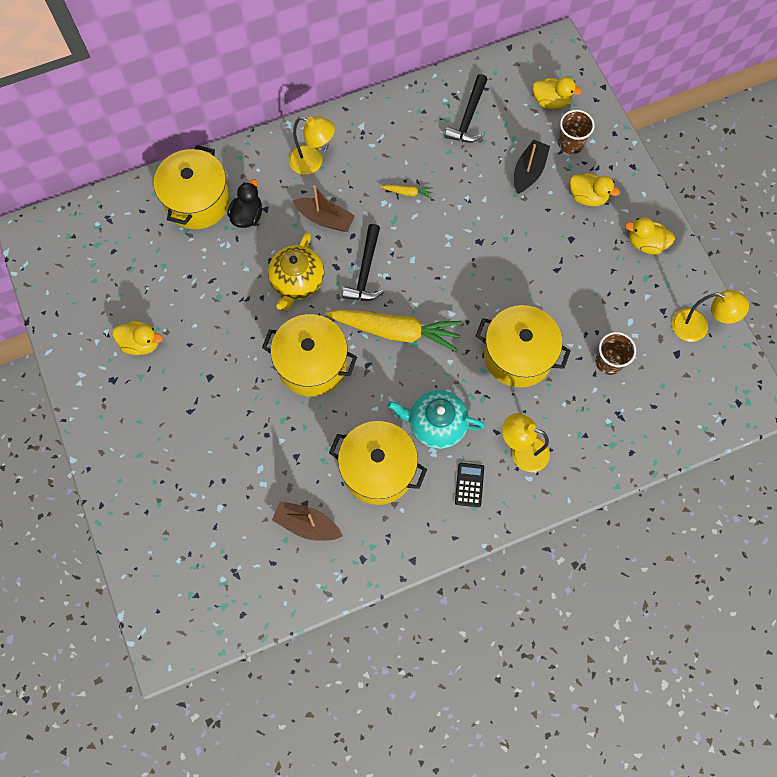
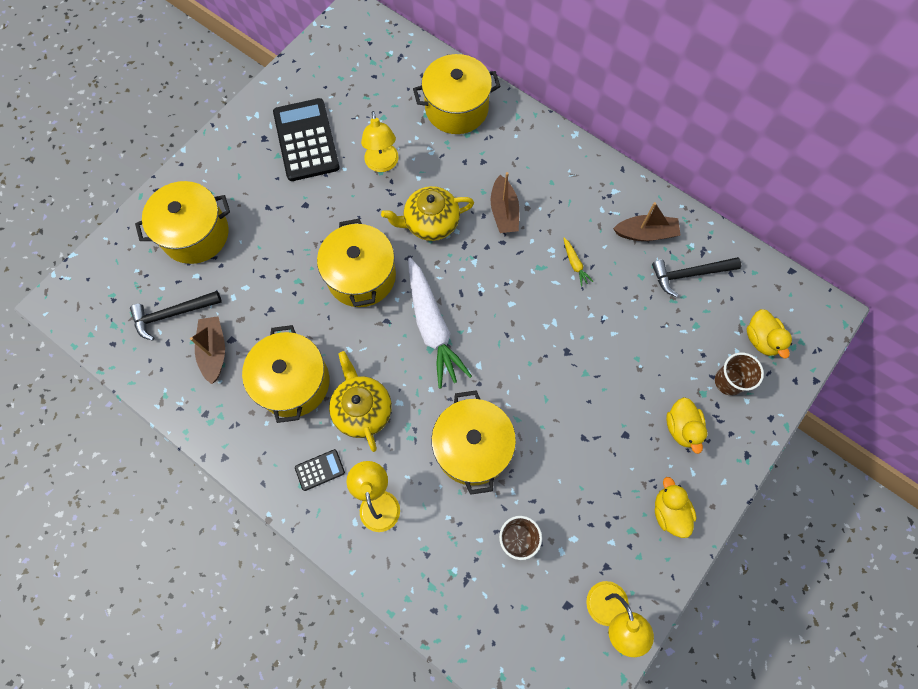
camera: 60 degrees right, 0 degrees up
yellow duck [112,321,163,355] -> black calculator [273,98,340,181]
black duck [227,179,262,228] -> none
yellow lamp [289,116,335,175] -> yellow lamp moved to [361,111,398,172]
yellow carrot [325,309,462,352] -> white carrot [408,258,472,388]
black hammer [342,224,383,301] -> black hammer moved to [130,291,221,341]
turquoise teapot [387,390,485,449] -> yellow teapot [329,351,392,452]
black boat [514,139,550,194] -> none
none -> yellow pot [135,181,230,264]
none -> brown boat [613,202,680,241]

